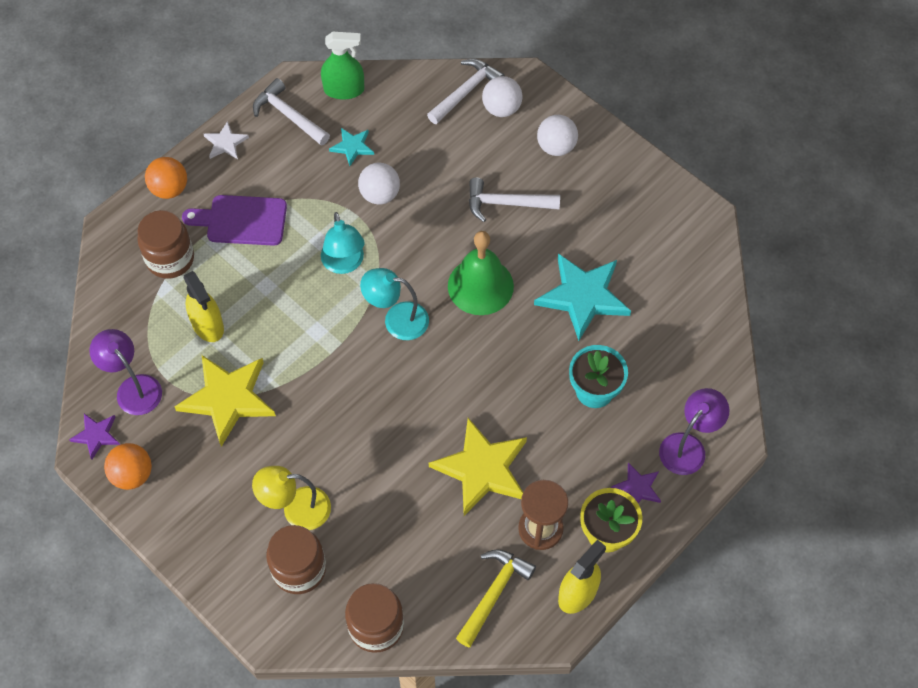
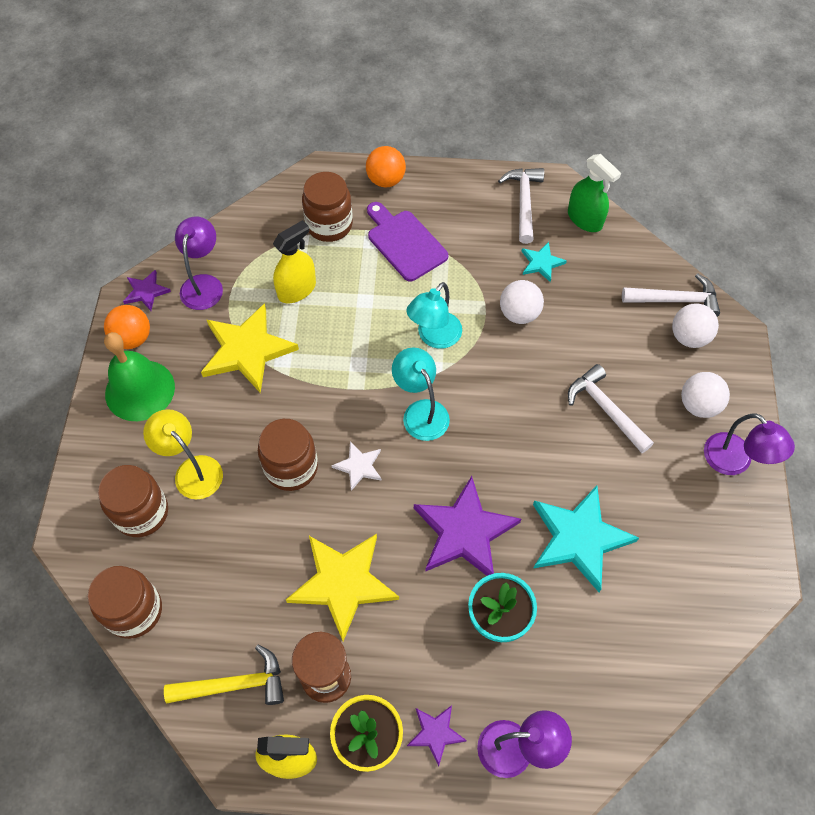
camera: 50 degrees right, 0 degrees up
yellow spray bottle [183,271,224,342] -> yellow spray bottle turned 150 degrees counterclockwise [273,220,316,304]
white star [204,121,249,159] -> white star moved to [331,442,382,491]
green bell [448,231,514,315] -> green bell moved to [104,332,175,421]
none -> brown jar [258,419,318,491]
none -> purple star [414,476,521,576]
none -> purple lamp [704,413,795,475]

